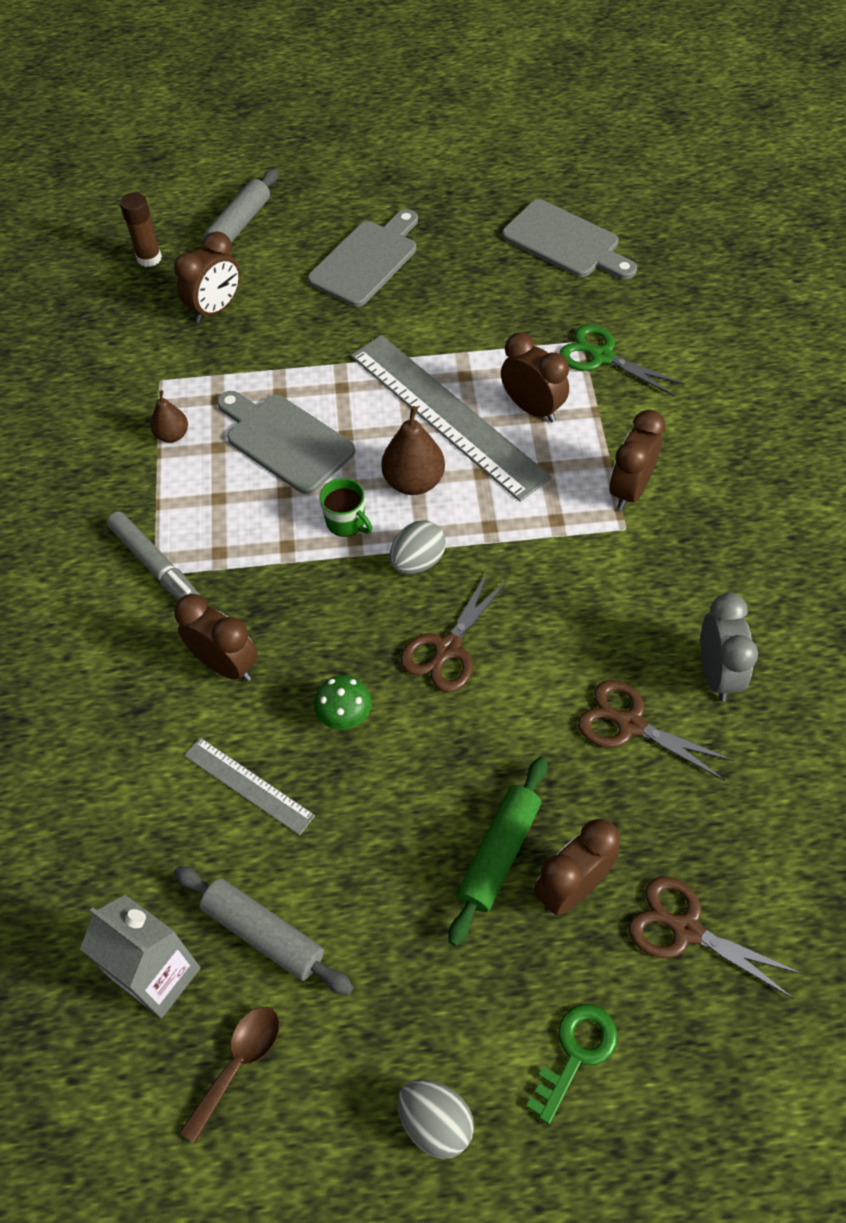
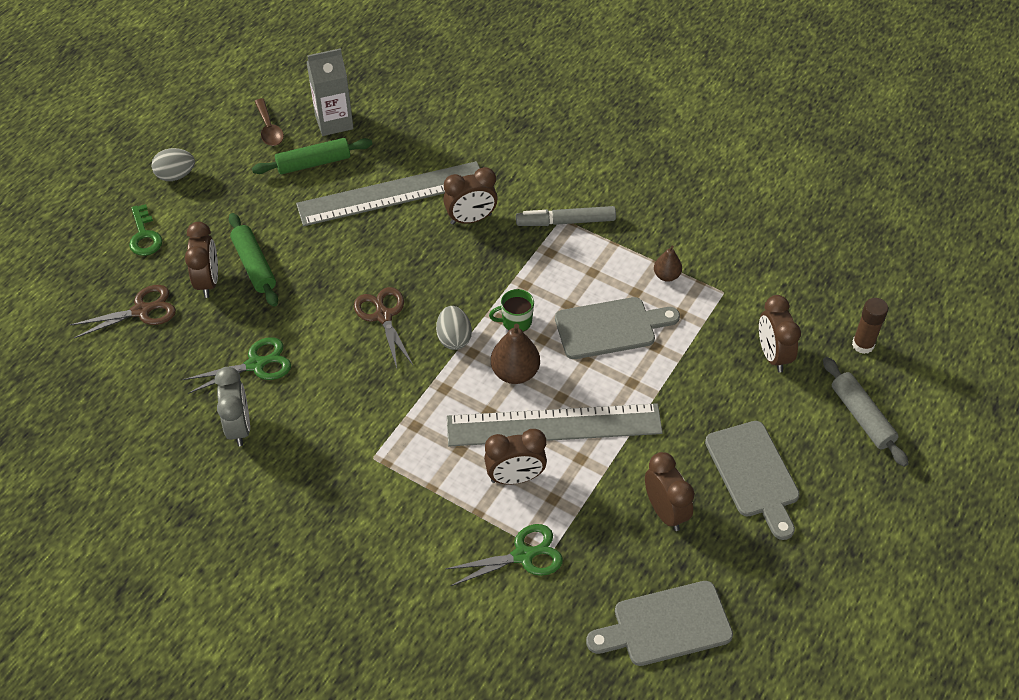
camera: 125 degrees right, 5 degrees down
grey rolling pin [174,866,354,995] -> green rolling pin [252,138,372,174]
grey ruler [184,737,315,835] -> grey ruler [296,161,480,226], size x2.06
green mushroom [314,675,372,730] -> none
brown scissors [578,680,735,781] -> green scissors [183,337,291,394]
brown clock [609,410,665,510] -> brown clock moved to [645,452,695,531]
grey clock [701,593,758,702] -> grey clock turned 135 degrees counterclockwise [215,367,250,446]

